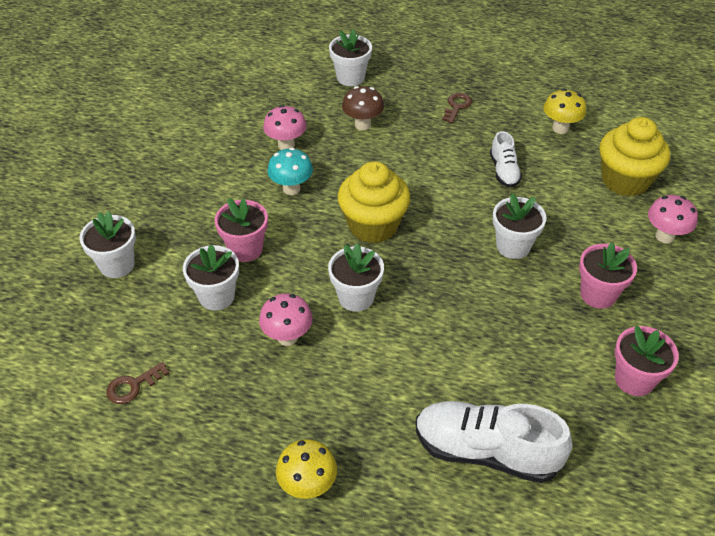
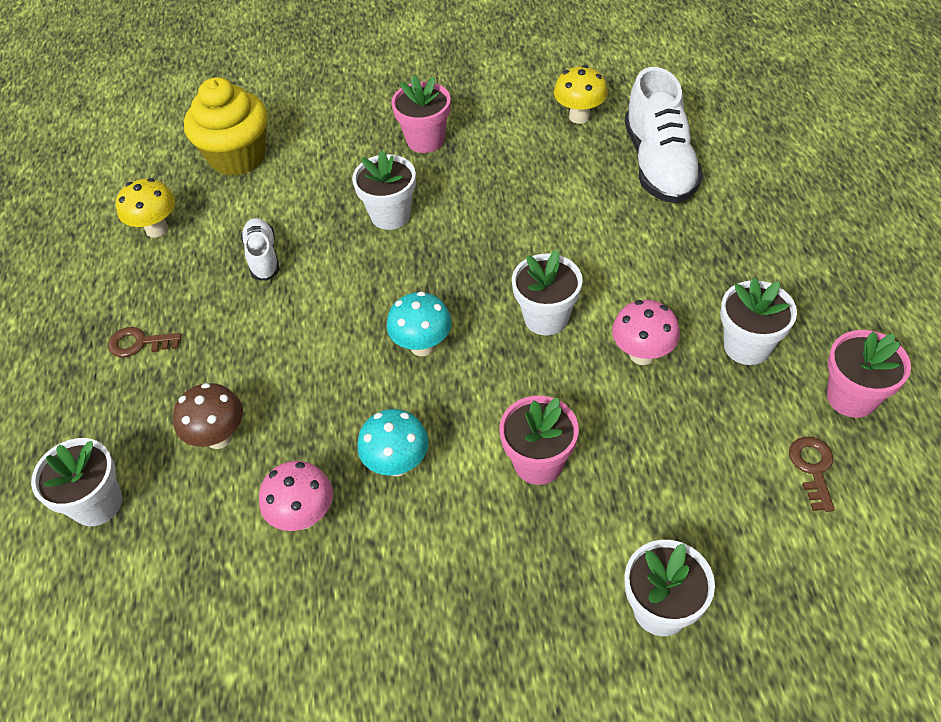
camera: 110 degrees left, 5 degrees up
brown key [106,362,169,404] -> brown key turned 120 degrees counterclockwise [789,437,834,512]
white flower pot [183,244,239,311] -> white flower pot moved to [720,278,797,365]
yellow mushroom [276,439,337,499] -> yellow mushroom moved to [554,65,608,124]
yellow cupcake [338,161,411,243] -> turquoise mushroom [387,292,452,356]
white shoe [490,131,522,187] -> white shoe turned 75 degrees counterclockwise [241,218,280,281]
pink flower pot [615,326,679,396] -> pink flower pot moved to [827,330,911,418]
pink mushroom [648,195,698,243] -> none

